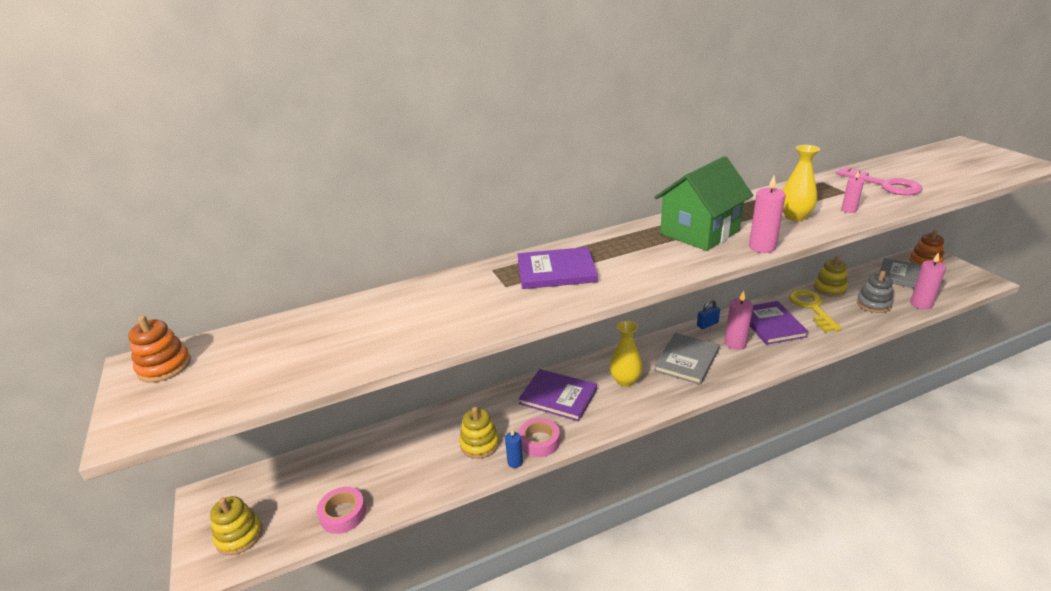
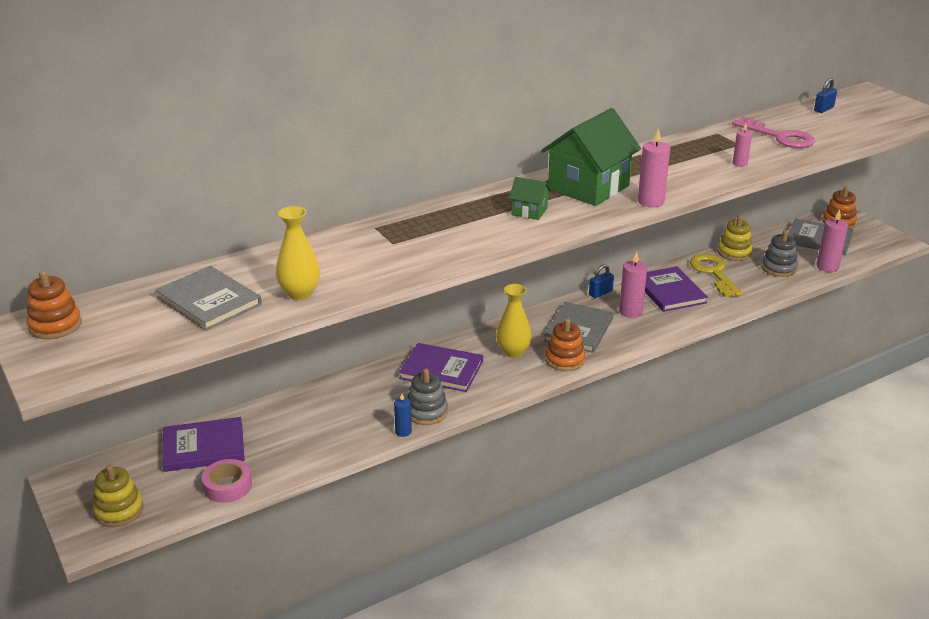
camera: 10 degrees left, 0 degrees up
yellow stacking toy [459,407,499,459] -> none
purple book [518,247,598,289] -> purple book moved to [162,417,245,472]
pink tape [519,418,560,457] -> grey stacking toy [407,369,448,425]
yellow vase [782,145,820,221] -> yellow vase moved to [276,206,320,300]
none -> grey book [155,266,262,331]
none -> green house [509,177,551,220]
none -> orange stacking toy [545,318,585,371]
none -> blue padlock [814,78,837,113]

